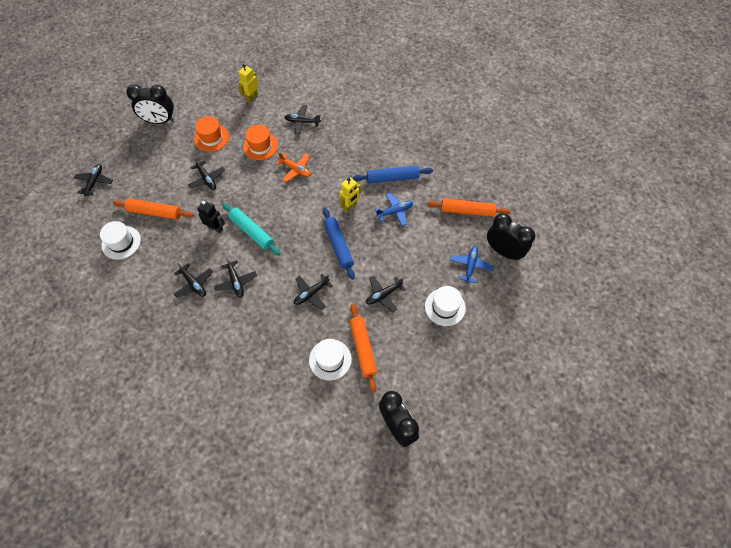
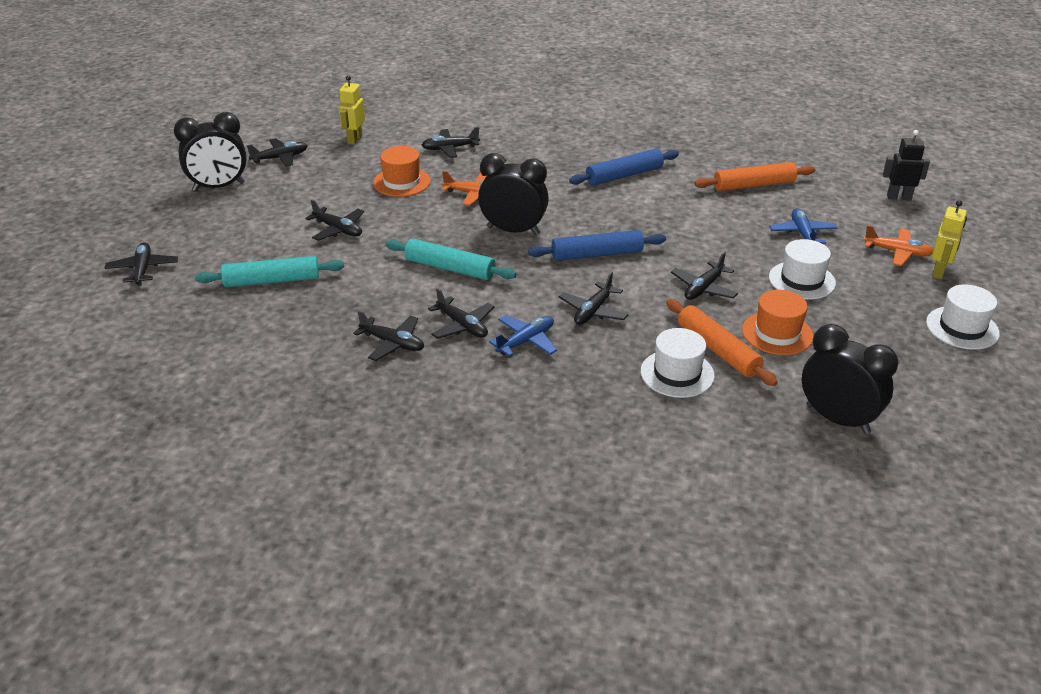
camera: 20 degrees left, 25 degrees down
white hat [100,221,141,260] -> white hat moved to [926,284,1000,350]
orange rolling pin [113,199,193,219] -> turquoise rolling pin [195,256,344,287]
orange hat [194,116,229,152] -> orange hat moved to [742,290,814,355]
black robot [197,200,225,233] -> black robot moved to [883,130,930,200]
blue rolling pin [323,208,355,280] -> blue rolling pin turned 60 degrees counterclockwise [528,230,666,261]
yellow robot [339,177,361,212] -> yellow robot moved to [932,200,967,279]
blue plane [375,193,413,226] -> blue plane moved to [489,315,557,357]
black clock [487,213,535,261] -> black clock moved to [478,153,549,235]
none -> black plane [247,138,307,167]
none -> orange plane [863,225,933,266]

